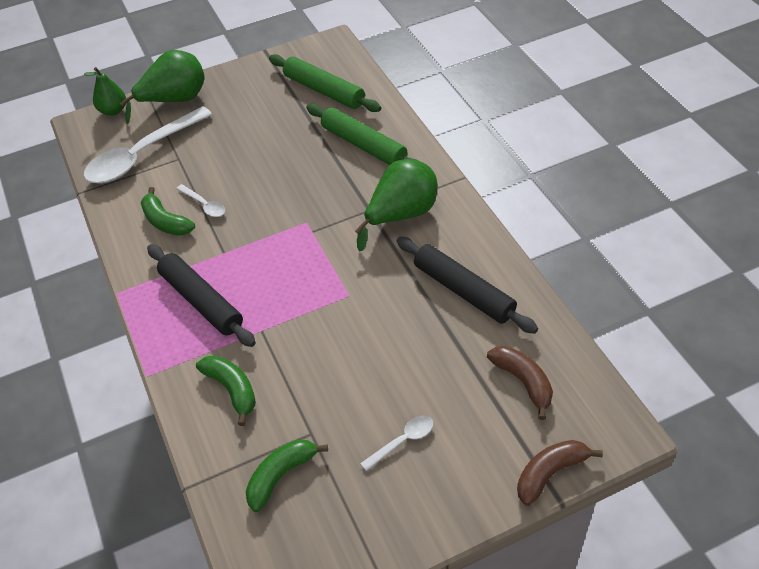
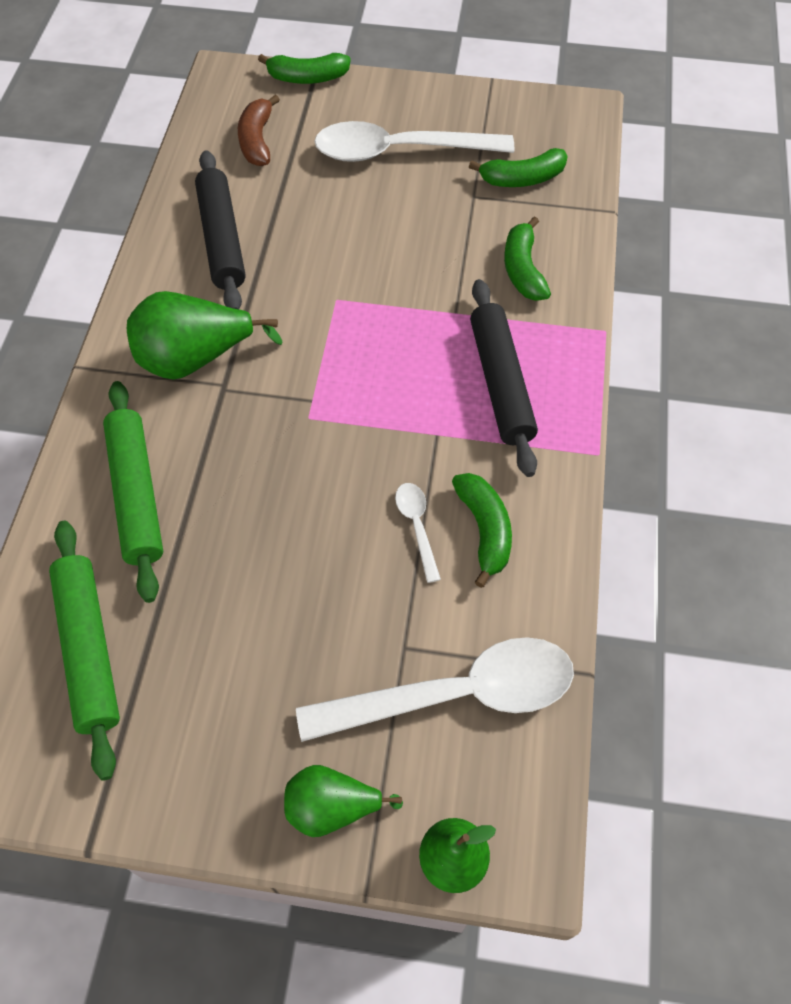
camera: 150 degrees left, 10 degrees up
green pear [120,50,205,124] -> green pear [284,765,403,837], size x0.62
white spoon [360,416,433,471] -> white spoon [314,121,514,162], size x2.29
brown banana [517,440,603,506] -> green banana [258,53,351,84]

